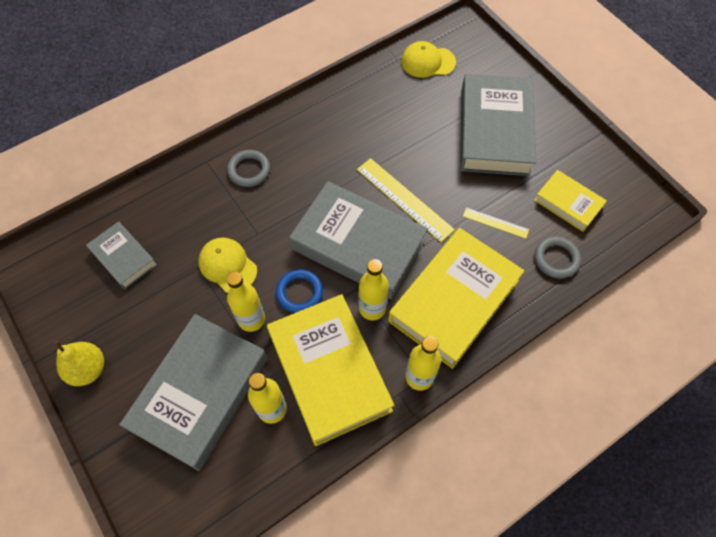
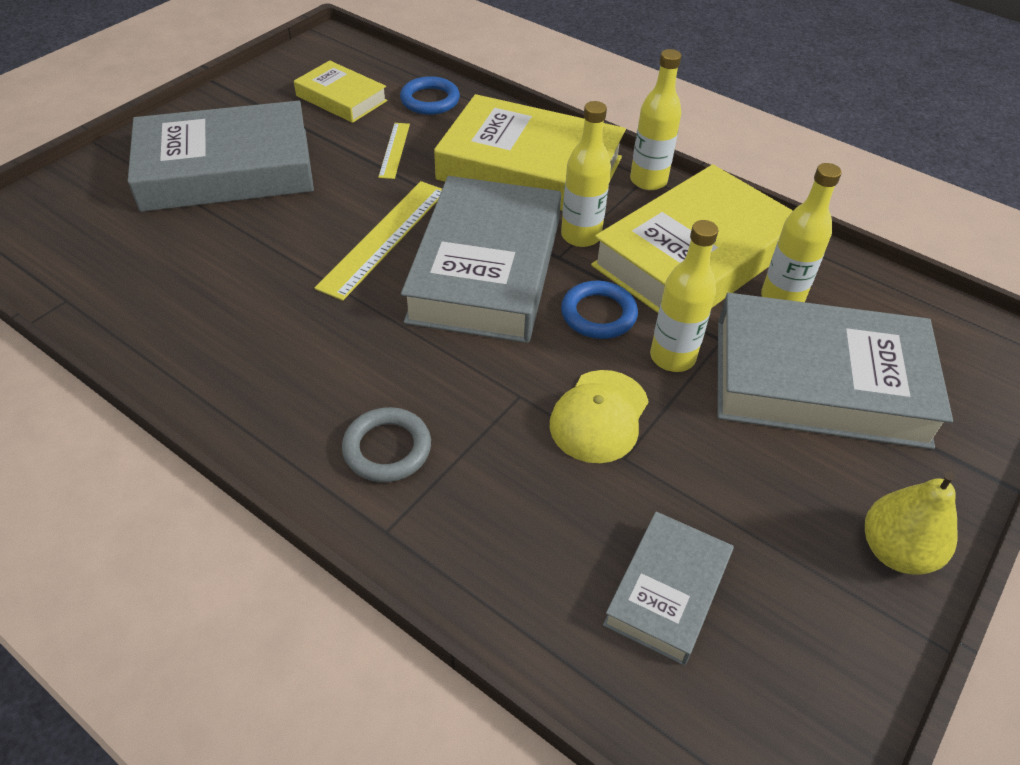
camera: 110 degrees left, 15 degrees down
yellow cap [401,41,456,78] -> none
yellow book [534,170,607,232] -> yellow book turned 75 degrees counterclockwise [294,60,388,123]
grey ring [535,236,581,279] -> blue ring [400,76,460,115]

